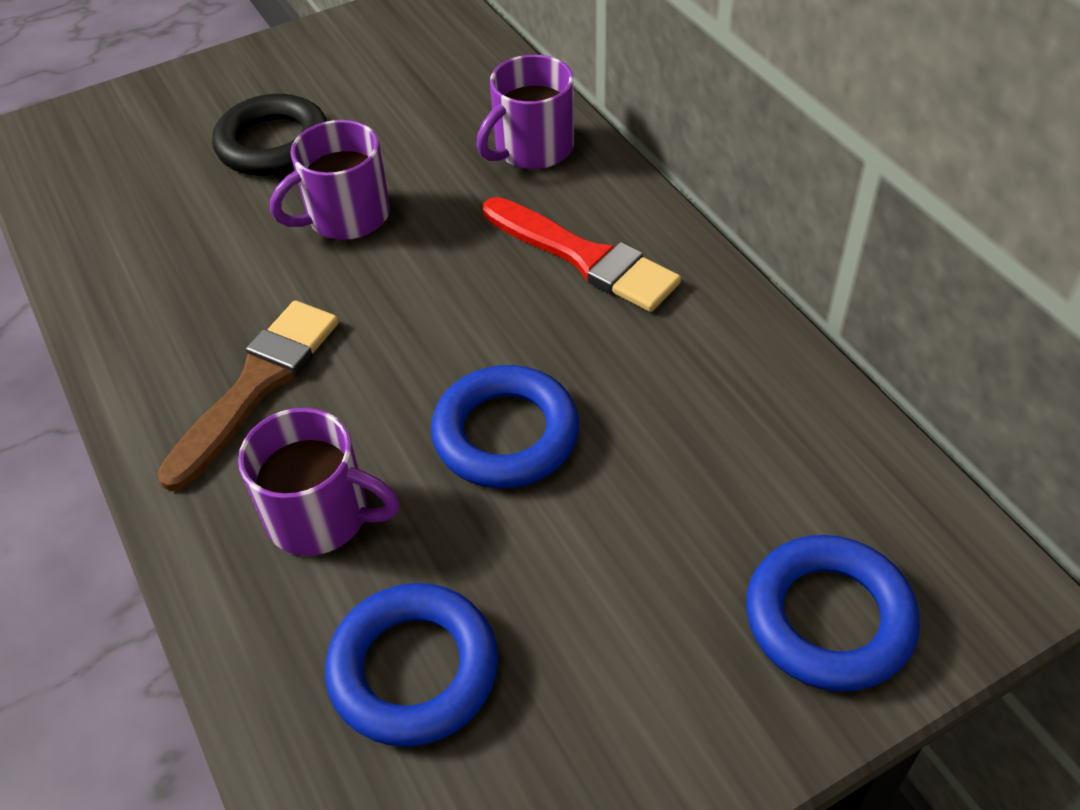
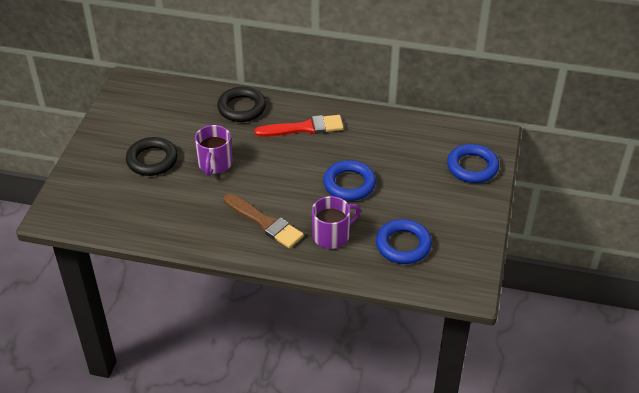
camera: 50 degrees left, 5 degrees down
brown brush [157,300,339,491] -> brown brush turned 150 degrees clockwise [224,194,304,248]
purple mug [476,55,574,169] -> black ring [217,87,266,122]

